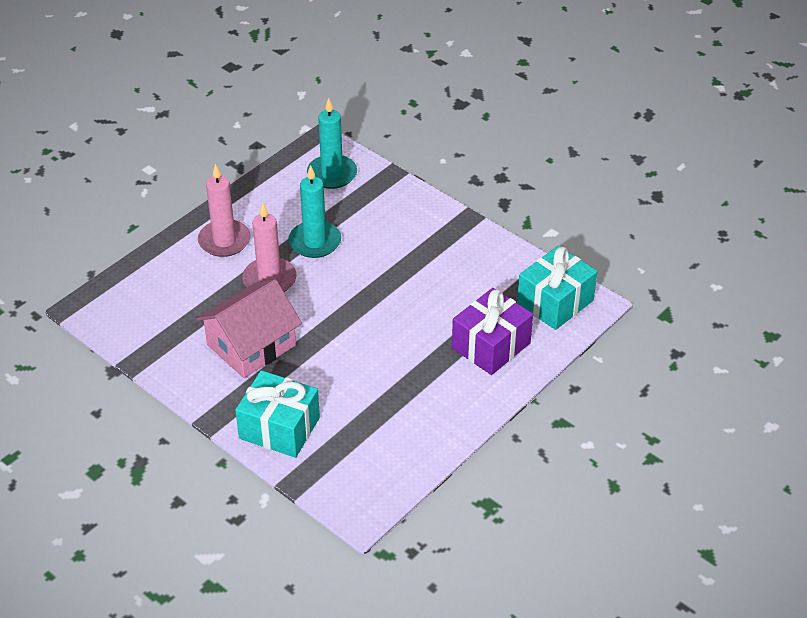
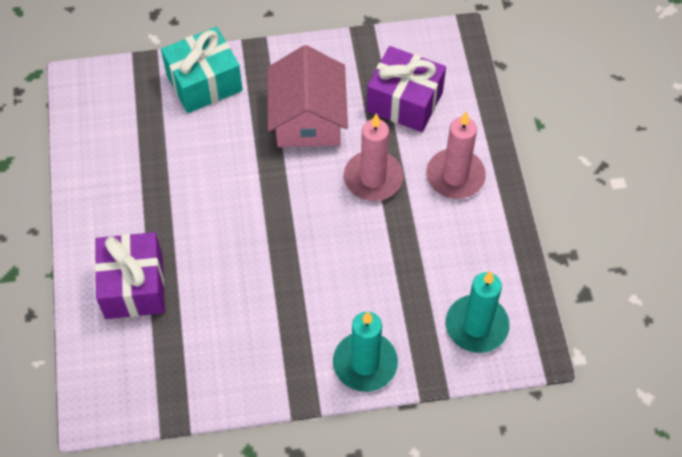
camera: 130 degrees right, 15 degrees up
turquoise candle [288,165,341,258] -> turquoise candle moved to [333,312,398,392]
turquoise gift [517,246,597,330] -> none
none -> purple gift [367,46,446,132]

